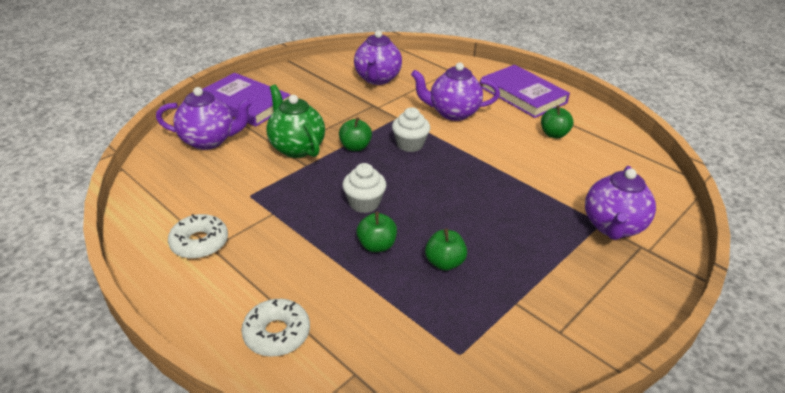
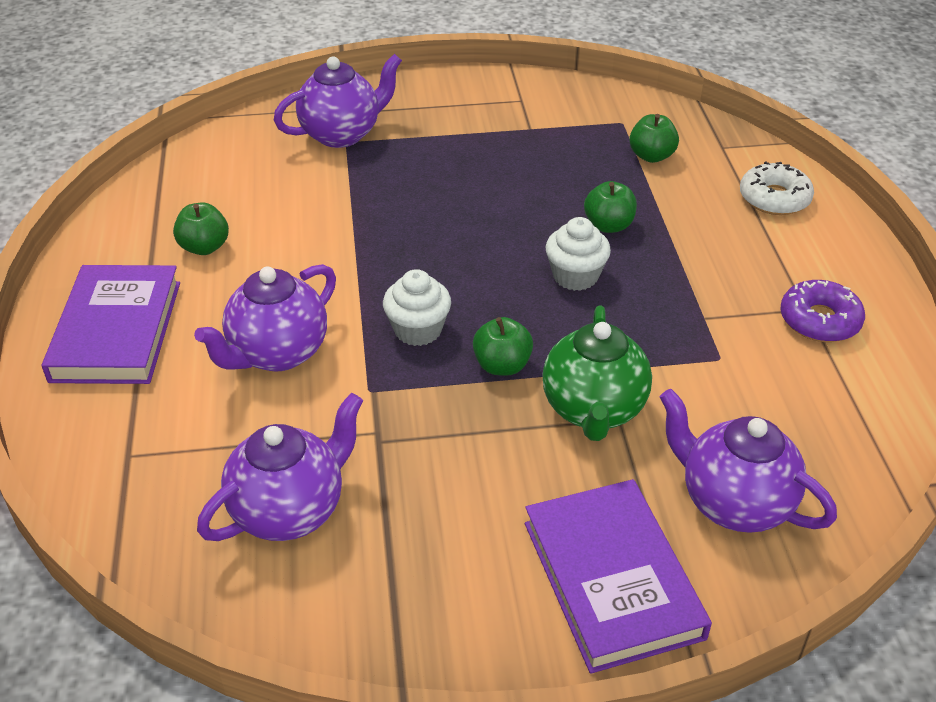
camera: 140 degrees left, 5 degrees up
white donut [168,214,228,259] -> purple donut [781,280,865,342]
purple teapot [411,62,500,121] -> purple teapot turned 90 degrees clockwise [194,264,336,372]
green apple [425,229,467,271] -> green apple moved to [629,114,679,163]

